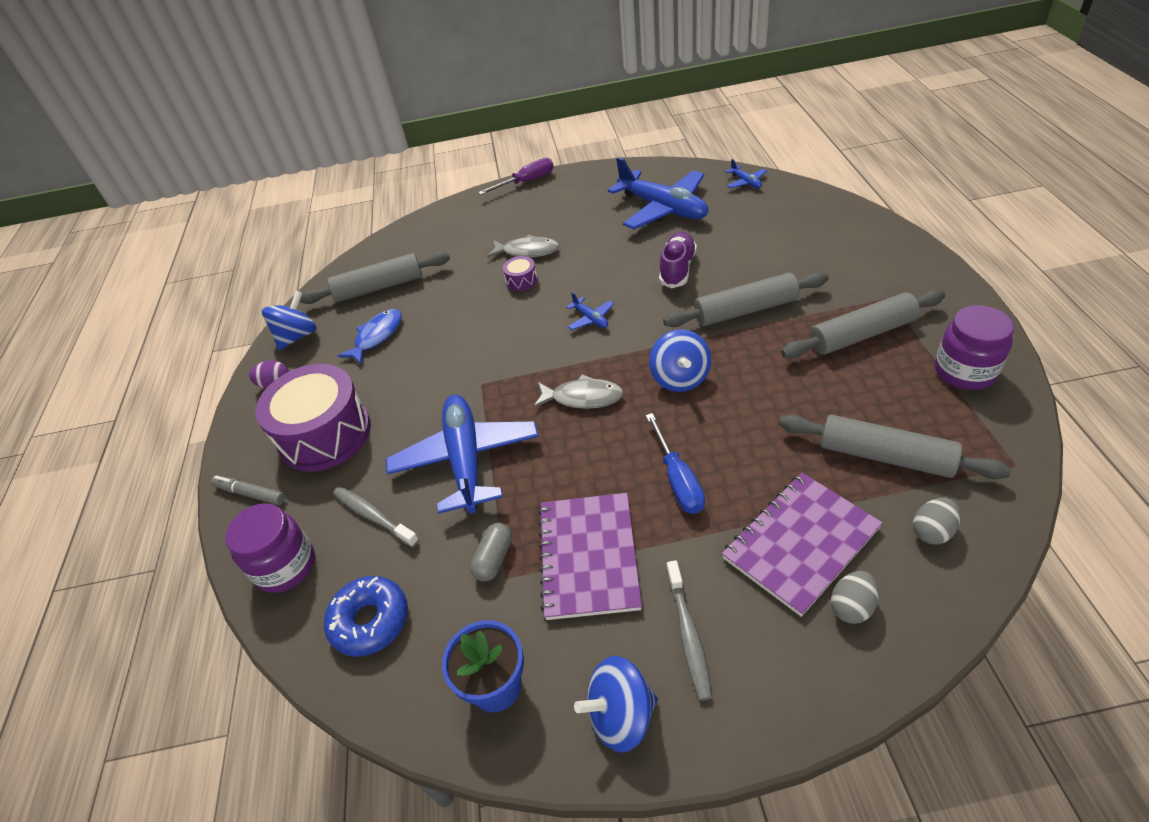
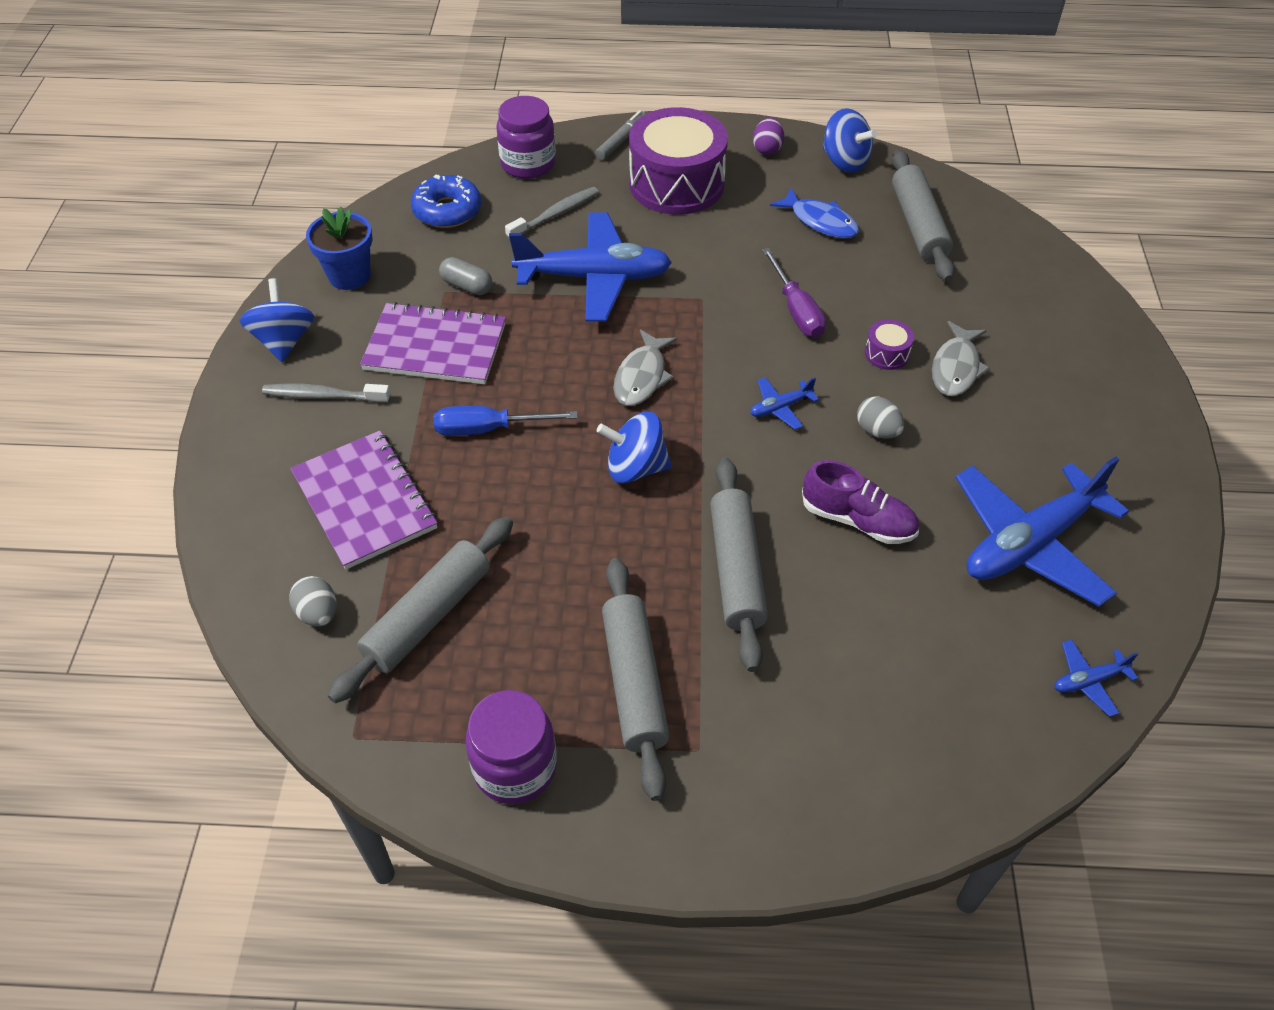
camera: 95 degrees right, 5 degrees up
purple screwdriver [478,158,554,195] -> purple screwdriver moved to [762,248,826,338]
grey egg [831,571,879,624] -> grey egg moved to [857,396,904,439]

